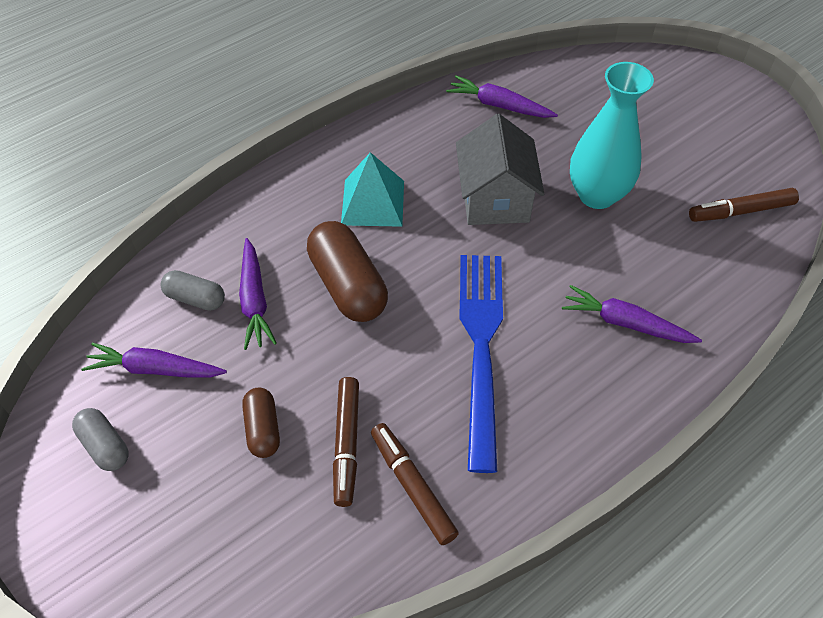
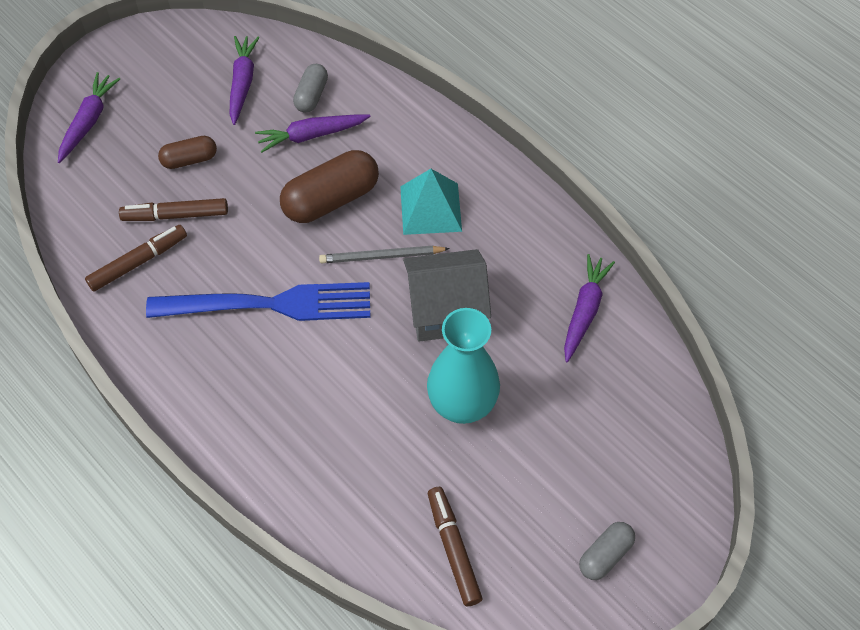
camera: 85 degrees right, 5 degrees up
grey capsule [72,408,129,471] -> grey capsule moved to [579,522,635,580]
purple carrot [562,285,702,343] -> purple carrot moved to [58,72,120,163]
none -> grey pencil [319,246,450,263]

